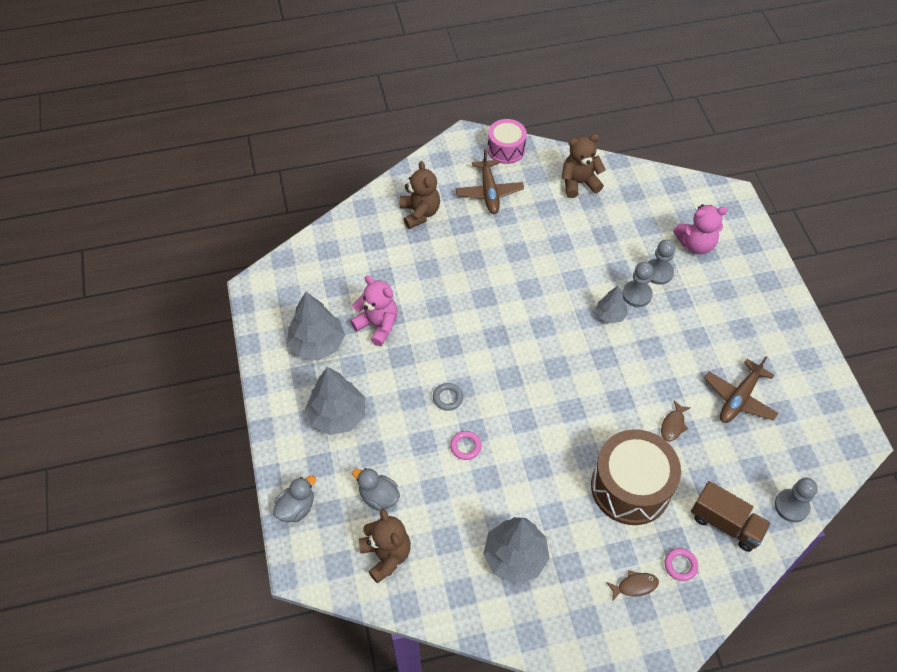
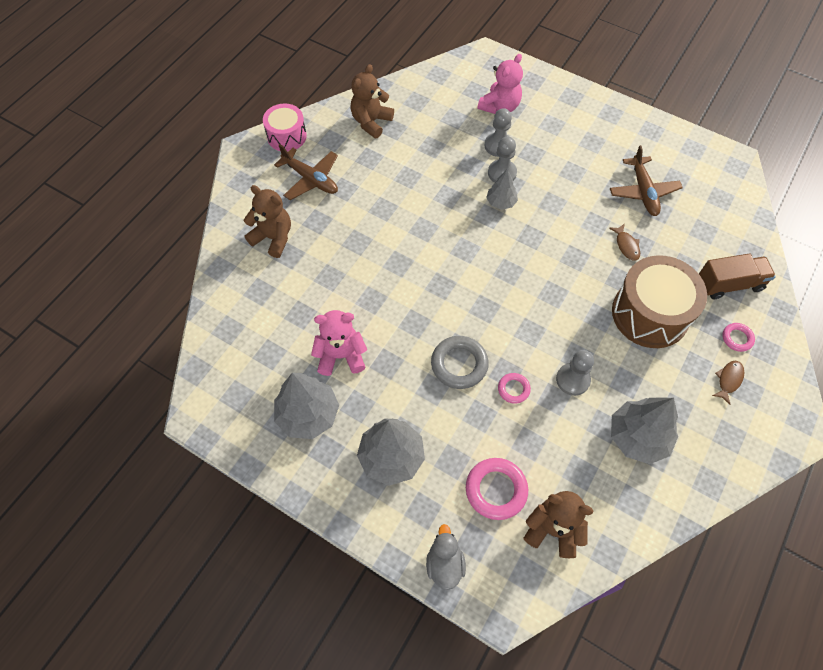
camera: 45 degrees left, 5 degrees up
grey duck [352,468,400,511] -> pink ring [466,458,528,520]
grey ring [433,383,463,411] -> grey ring [431,336,489,389], size x1.78
grey pawn [775,478,818,522] -> grey pawn moved to [556,350,594,396]

